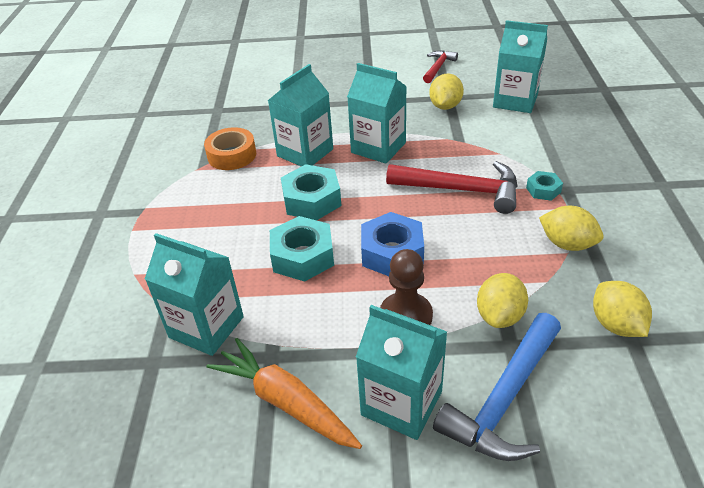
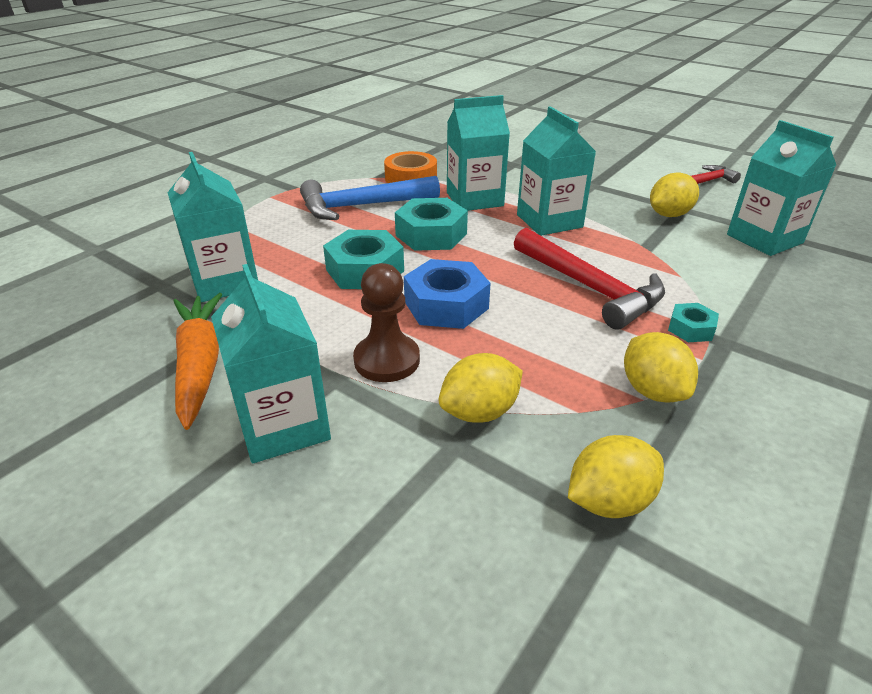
camera: 35 degrees right, 5 degrees down
blue hammer [433,313,561,461] -> blue hammer moved to [300,176,440,220]
yellow lemon [593,281,652,337] -> yellow lemon turned 45 degrees clockwise [568,435,664,518]

